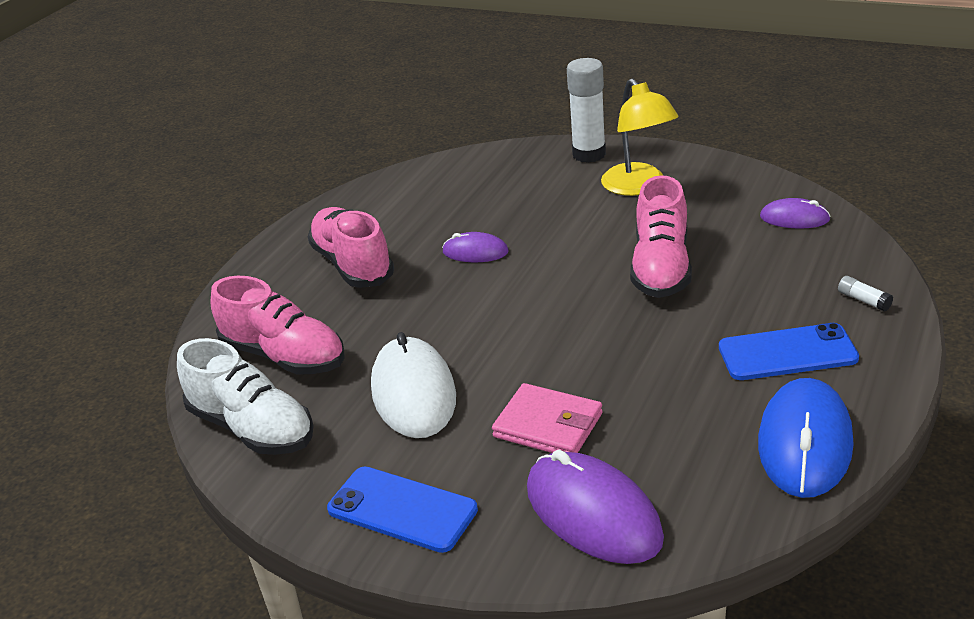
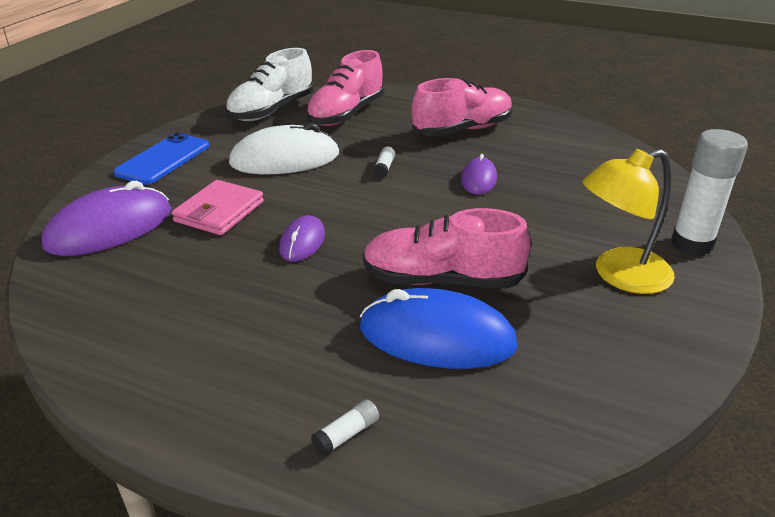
camera: 85 degrees right, 0 degrees up
blue phone [719,323,859,380] -> none
blue mouse [758,378,854,498] -> blue mouse moved to [360,288,518,369]
purple mouse [760,198,831,229] -> purple mouse moved to [279,215,325,262]
none -> white glue stick [373,147,395,178]

